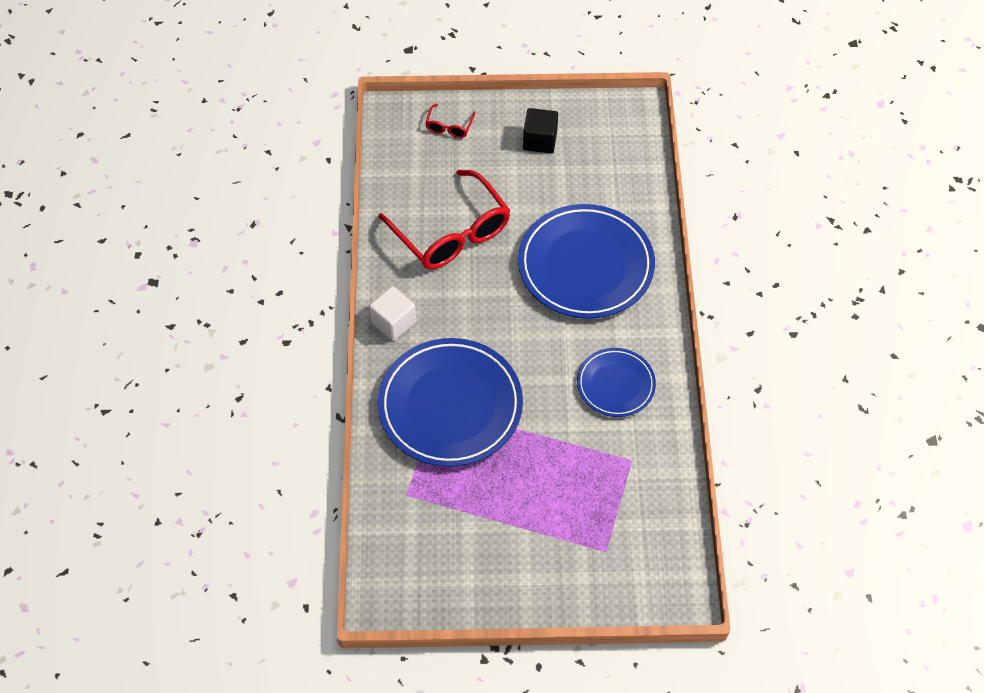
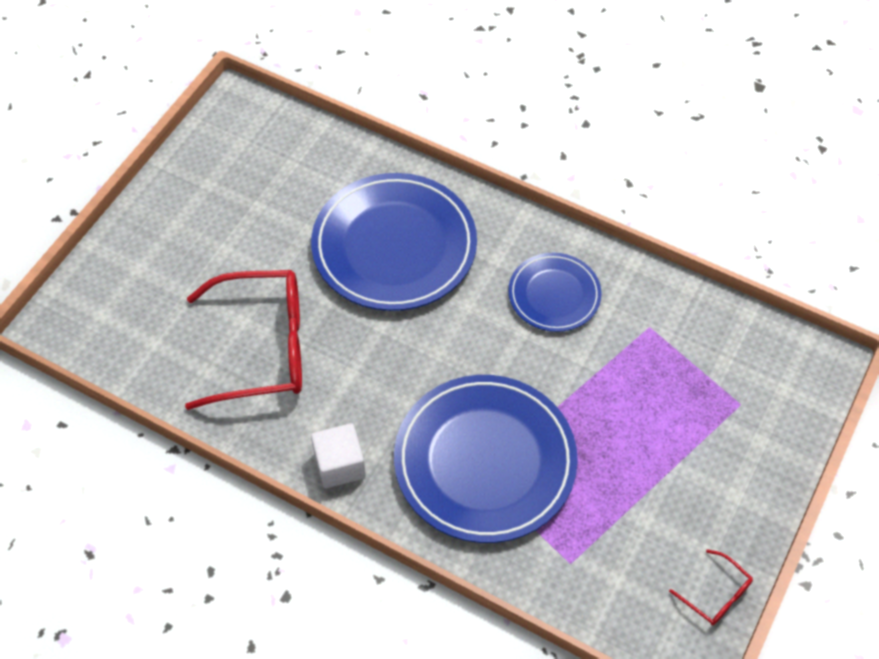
camera: 60 degrees left, 0 degrees up
red glasses [425,104,475,138] -> red glasses moved to [669,549,753,625]
black cube [523,108,558,153] -> none

